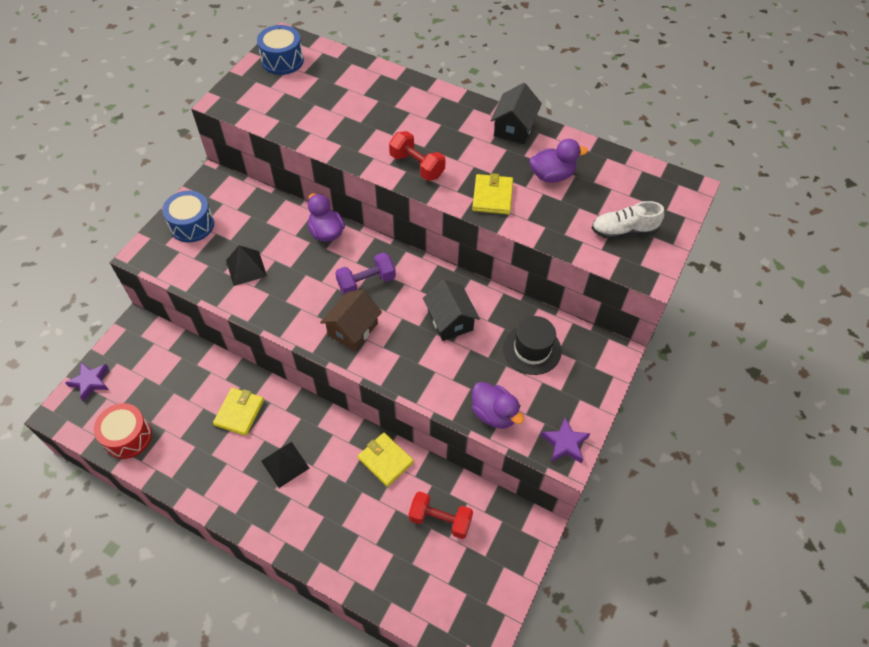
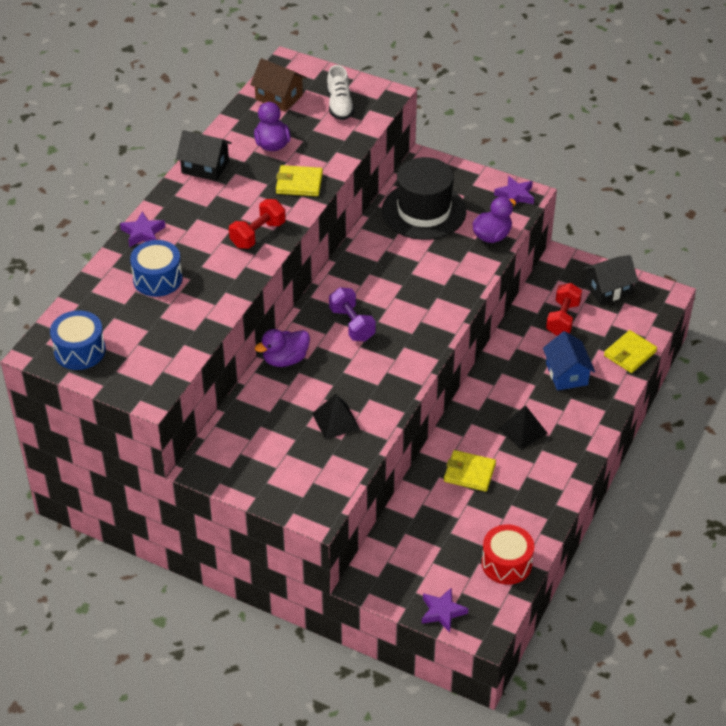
camera: 90 degrees left, 10 degrees down
blue drum [162,191,214,243] -> blue drum moved to [130,240,183,297]
brown house [320,290,382,351] -> brown house moved to [250,58,307,112]
yellow wallet [358,432,414,487] -> yellow wallet moved to [604,330,657,373]
black house [423,279,480,341] -> black house moved to [583,255,638,304]
black hat [503,316,562,375] -> black hat [382,157,466,240], size x1.57
none -> purple star [120,211,165,247]
none -> blue house [543,331,595,391]

